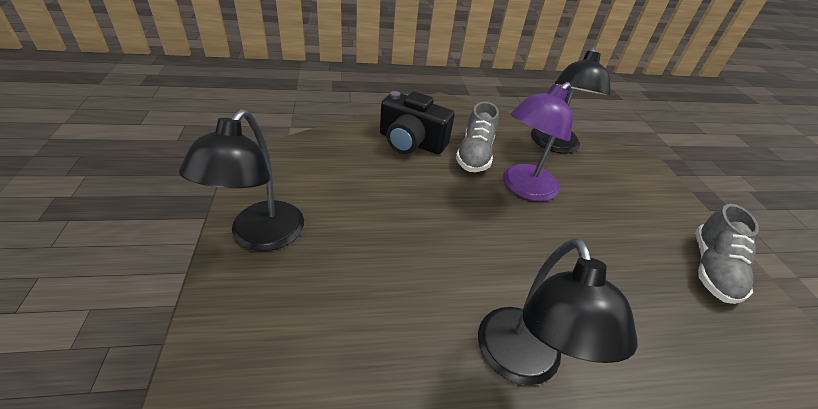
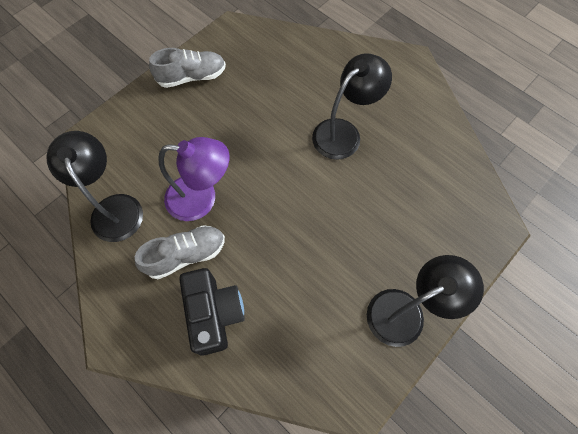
camera: 125 degrees left, 25 degrees up
black lamp [531,47,611,153] -> black lamp turned 90 degrees counterclockwise [46,131,143,242]

